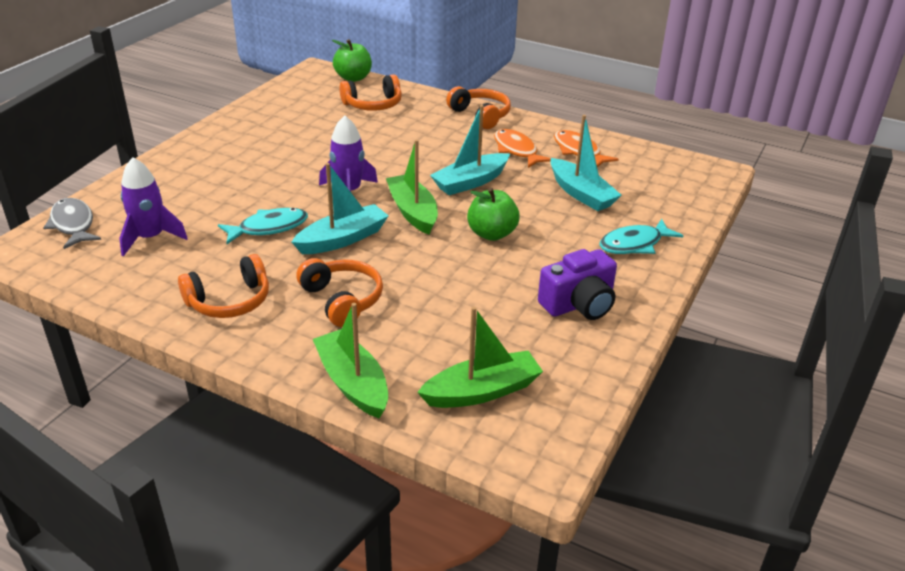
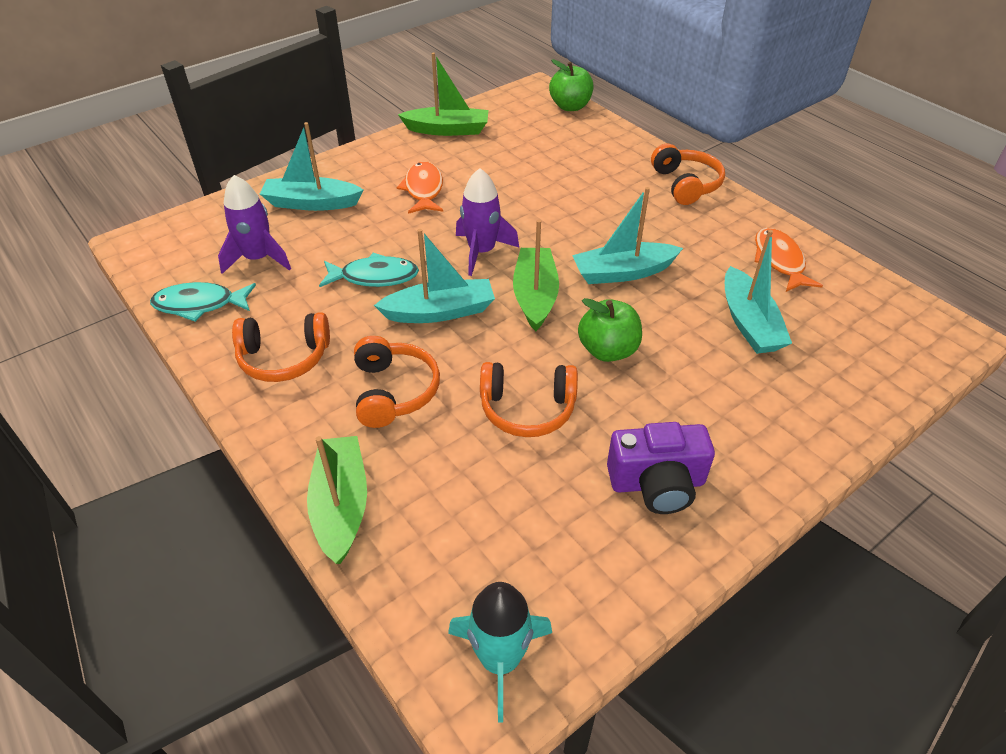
camera: 25 degrees right, 10 degrees up
grey fish [43,198,101,249] -> none
orange headphones [339,74,402,111] -> orange headphones moved to [480,362,578,437]
green boat [417,306,543,408] -> green boat moved to [398,53,488,136]
orange fish [494,129,551,168] -> orange fish moved to [397,161,443,214]
turquoise fish [599,219,683,254] -> turquoise fish moved to [150,282,256,322]
none -> turquoise boat [260,122,364,211]
none -> turquoise rocket [448,582,552,723]

